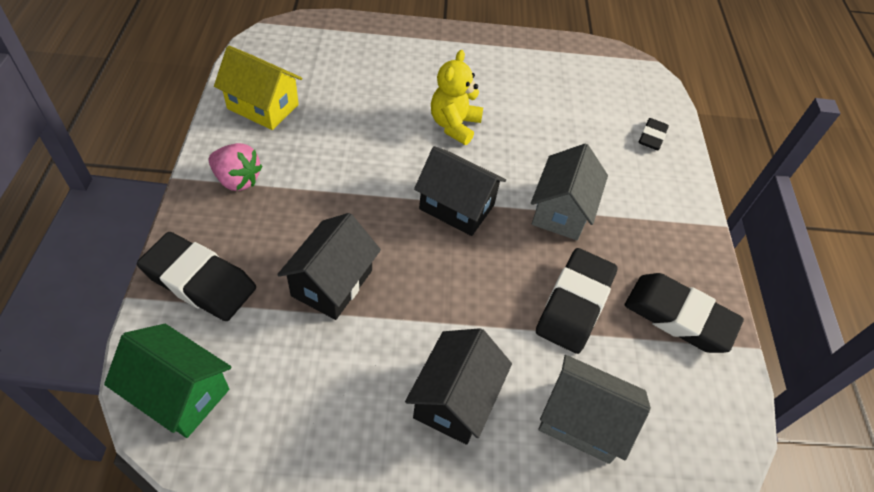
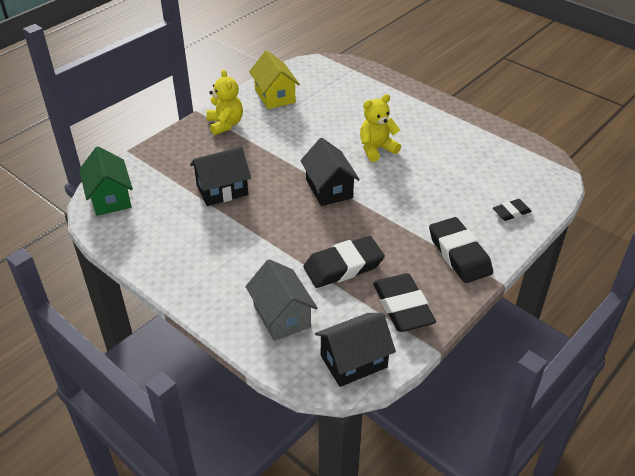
camera: 45 degrees right, 10 degrees down
black eraser [137,232,256,321] -> black eraser moved to [429,217,493,283]
pink strawberry [208,143,263,191] -> yellow teddy bear [206,69,243,135]
black house [405,328,512,445] -> black house moved to [315,313,396,387]
grey house [531,143,608,240] -> none

